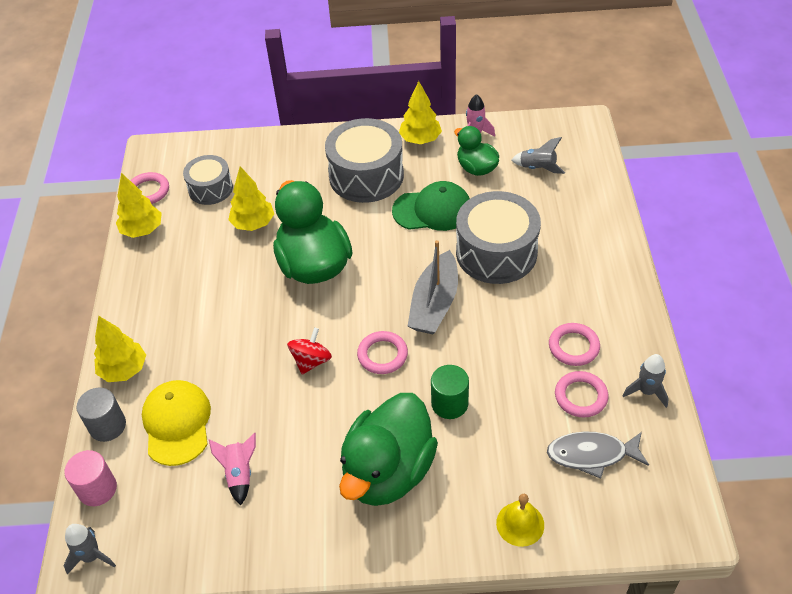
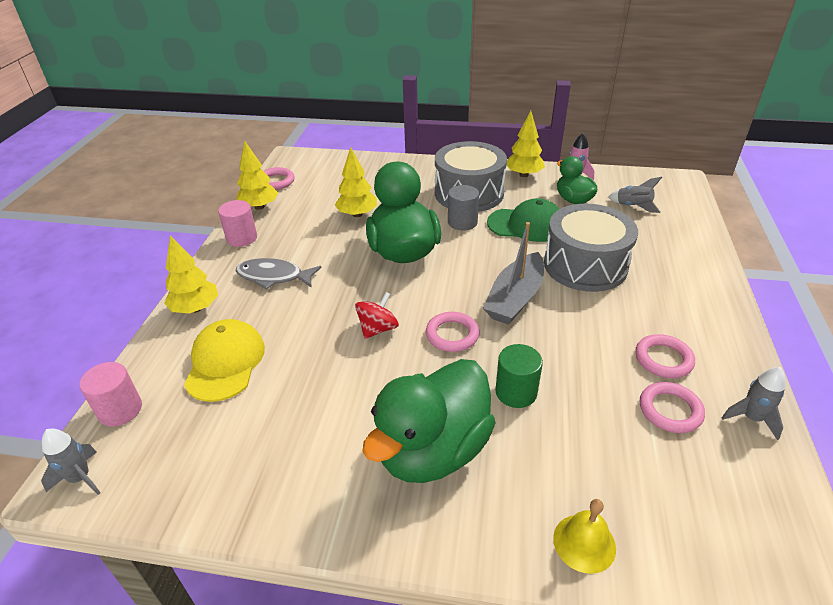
camera: 10 degrees right, 10 degrees down
grey cylinder [77,388,126,442] -> grey cylinder moved to [448,185,479,231]
grey drum [183,155,233,205] -> none
pink rocket [209,433,256,505] -> none
grey fish [547,432,649,479] -> grey fish moved to [236,258,322,290]
none -> pink cylinder [218,200,257,247]

